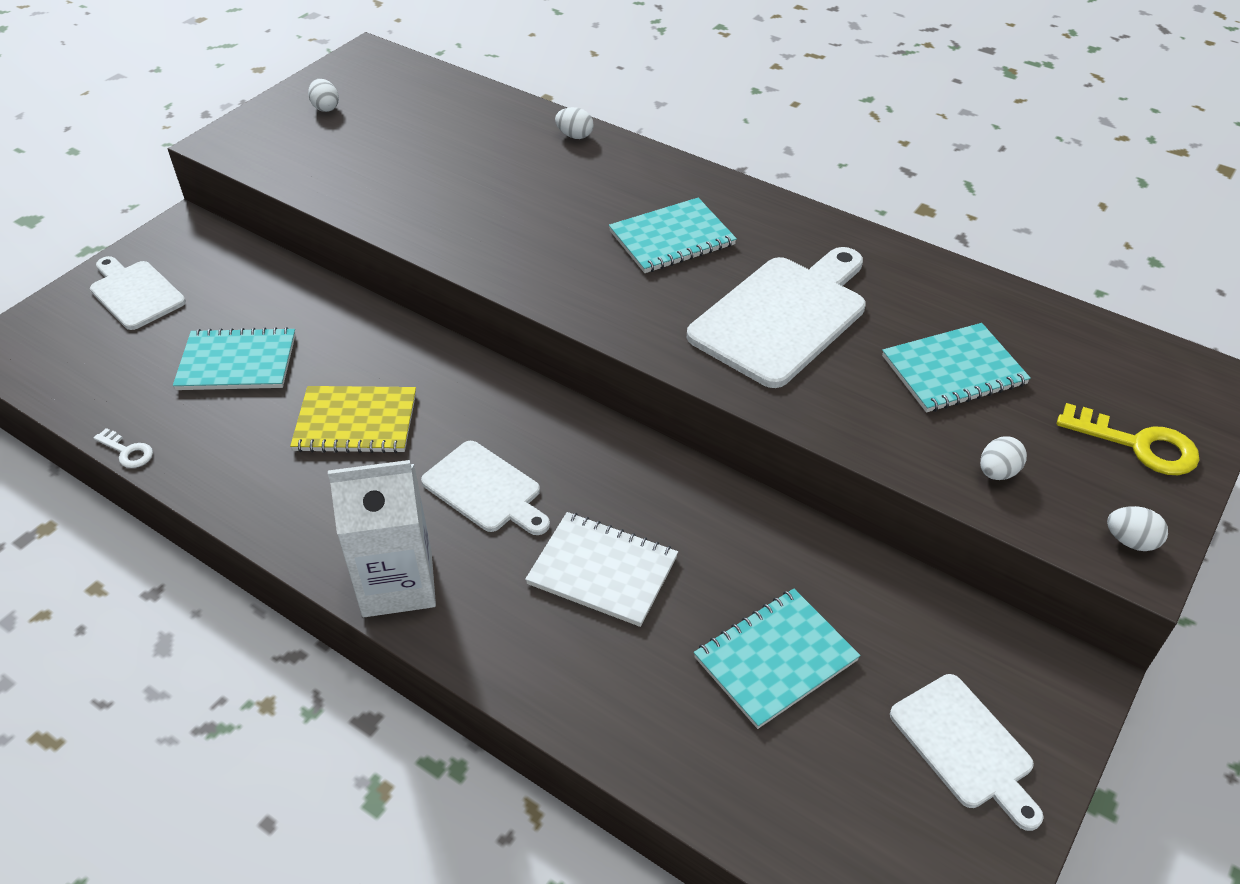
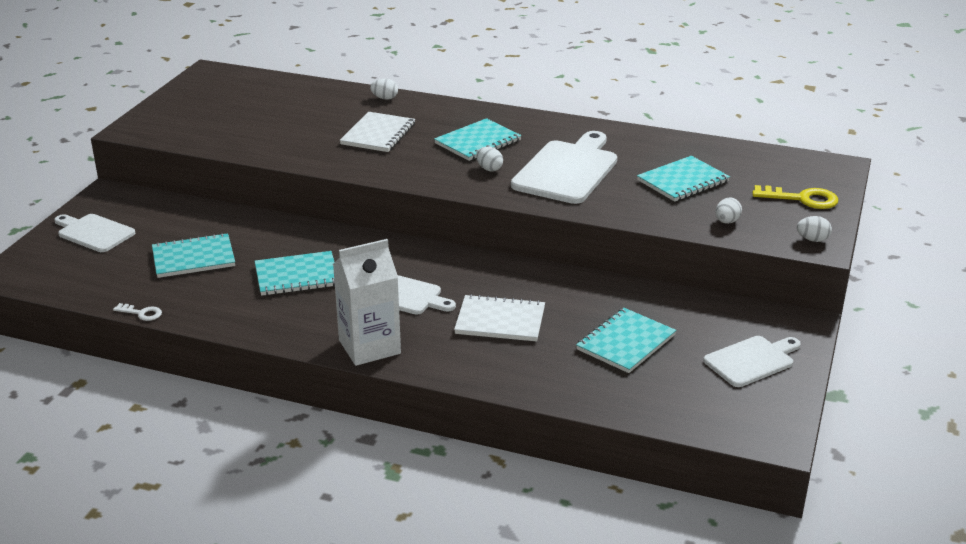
camera: 15 degrees left, 15 degrees down
yellow notebook [290,386,416,453] -> turquoise notebook [255,251,335,296]
white egg [308,79,339,112] -> white egg moved to [476,147,503,172]
white cutting board [890,674,1044,831] -> white cutting board turned 75 degrees counterclockwise [703,336,801,387]
none -> white notebook [340,112,415,152]

